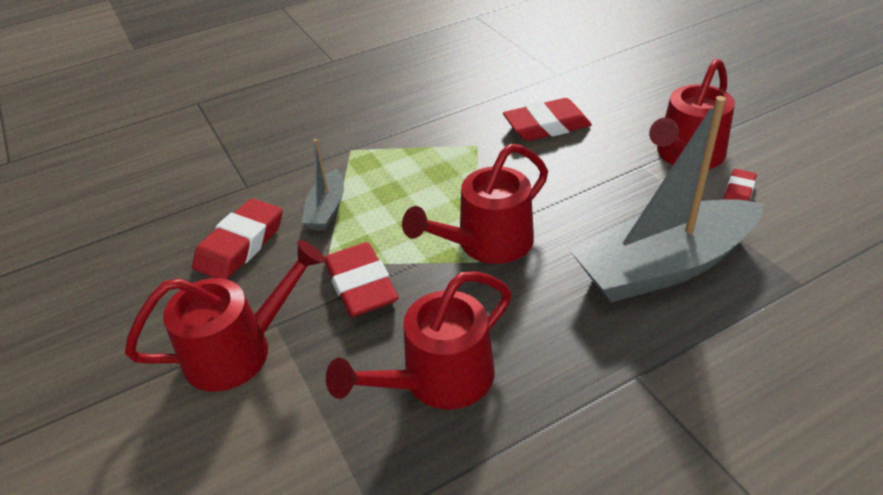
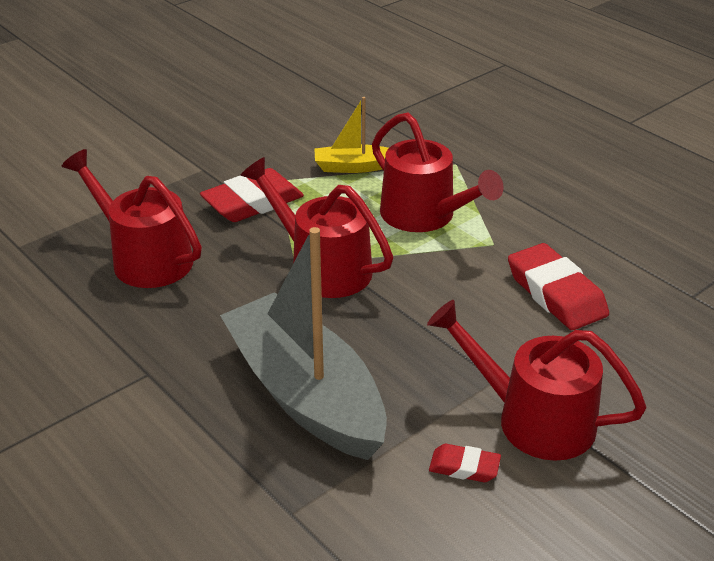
camera: 75 degrees right, 5 degrees down
red watering can [125,240,325,392] -> red watering can moved to [372,112,504,232]
red eraser [192,198,283,279] -> none
grey boat [302,139,344,231] -> yellow boat [314,97,389,173]

